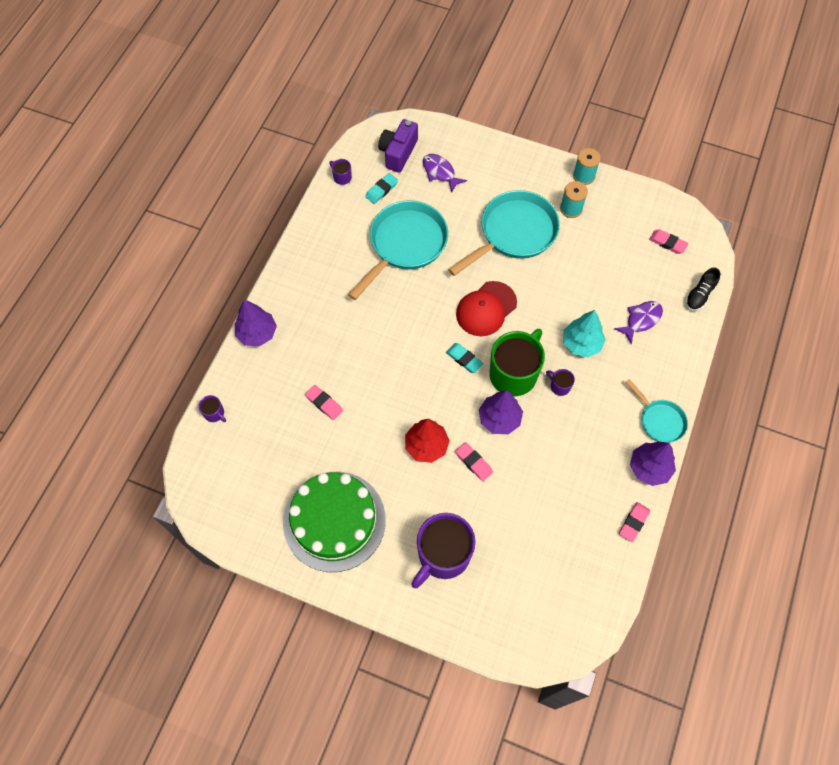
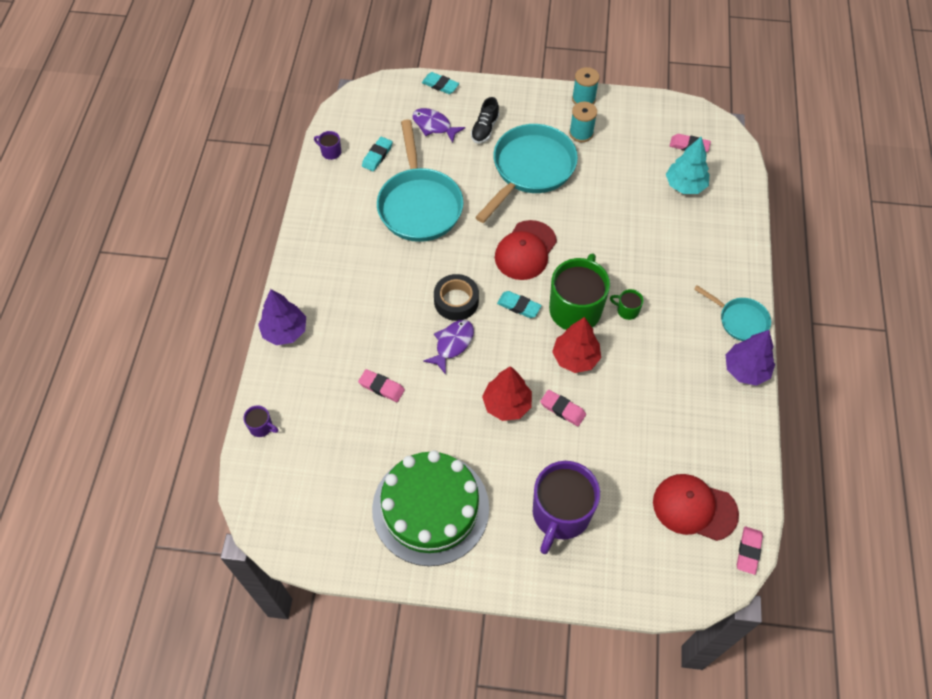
camera: 15 degrees left, 5 degrees down
turquoise pan [348,200,448,300] -> turquoise pan turned 150 degrees clockwise [377,119,463,242]
purple camera [378,119,418,173] -> none
purple tree [479,390,523,434] -> red tree [552,317,601,373]
purple mug [546,369,575,396] -> green mug [610,289,644,320]
turquoise tree [563,310,606,357] -> turquoise tree moved to [666,137,709,194]
purple fish [614,301,663,344] -> purple fish moved to [423,320,474,375]
pink eraser [619,502,650,542] -> pink eraser moved to [737,526,763,575]
black shoe [685,267,720,311] -> black shoe moved to [471,97,500,143]
none -> turquoise eraser [422,72,459,94]
none -> black tape [434,274,479,321]
none -> red cap [653,474,739,541]

